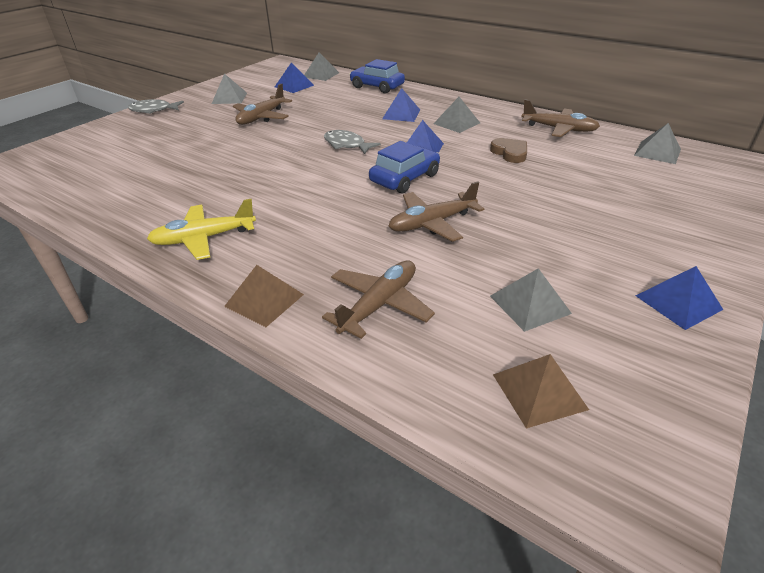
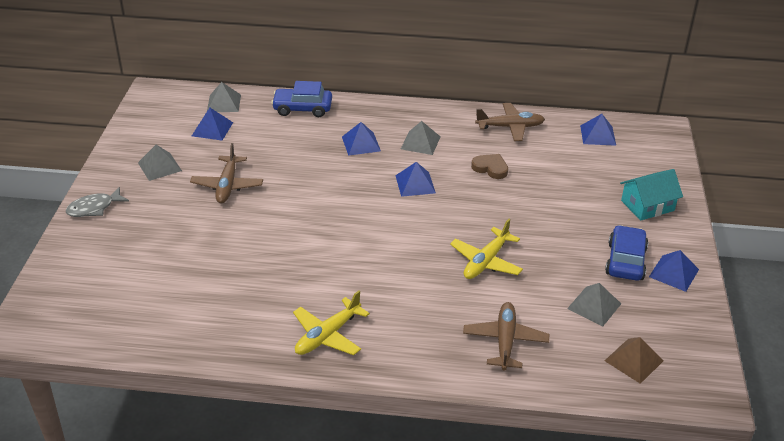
camera: 30 degrees left, 0 degrees up
brown pyramid [224,265,304,327] -> none
grey fish [324,130,381,154] -> none
blue car [369,141,440,194] -> blue car moved to [605,225,648,281]
brown plane [389,181,484,242] -> yellow plane [450,219,523,279]
grey pyramid [634,123,681,164] -> blue pyramid [580,114,616,146]
none -> turquoise house [620,169,683,221]

